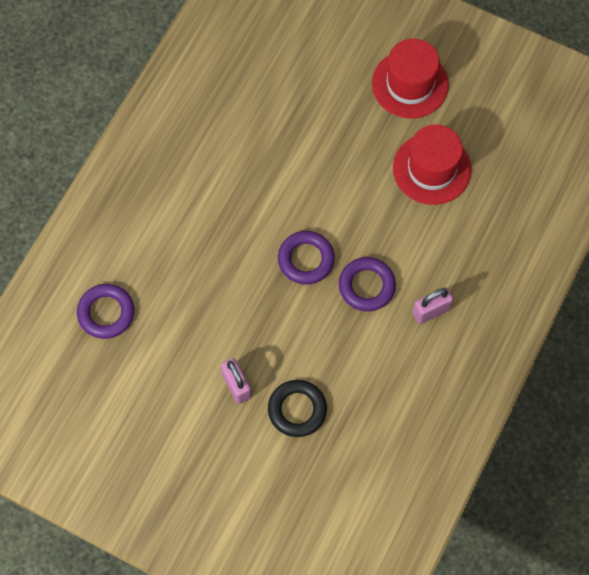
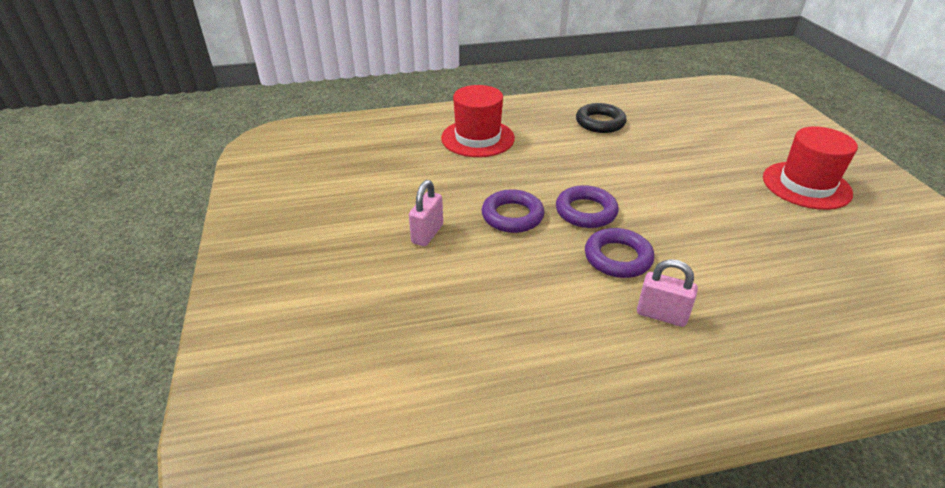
camera: 50 degrees right, 30 degrees down
purple ring [77,284,134,339] -> purple ring moved to [482,189,544,233]
black ring [268,380,327,437] -> black ring moved to [576,103,627,133]
red hat [393,125,471,205] -> red hat moved to [441,85,515,157]

